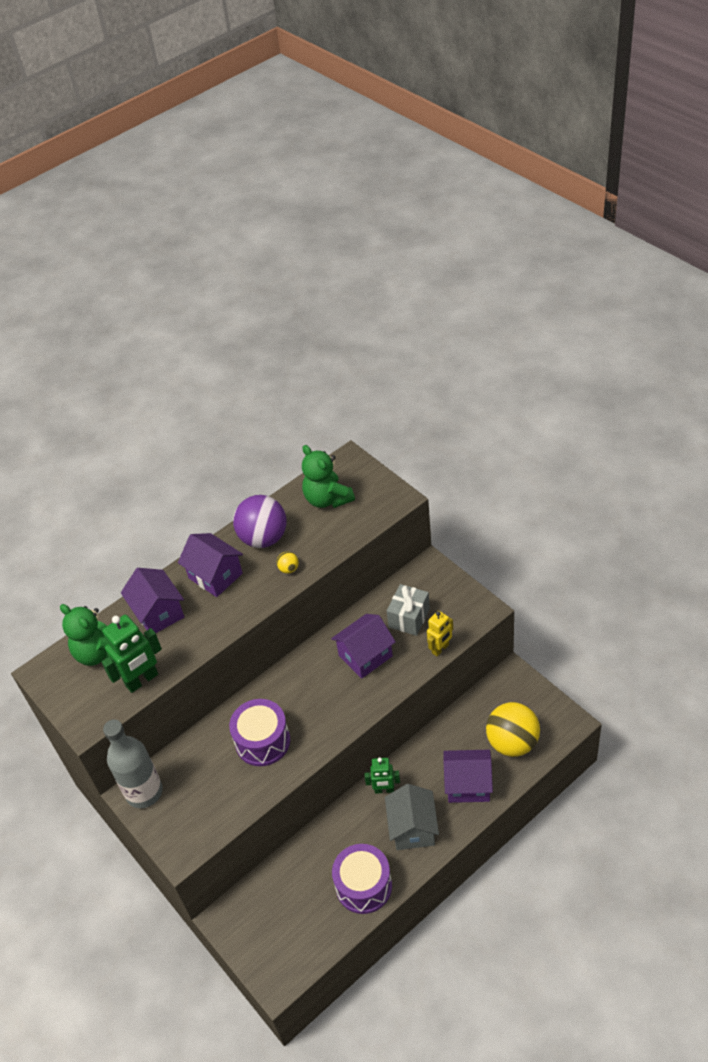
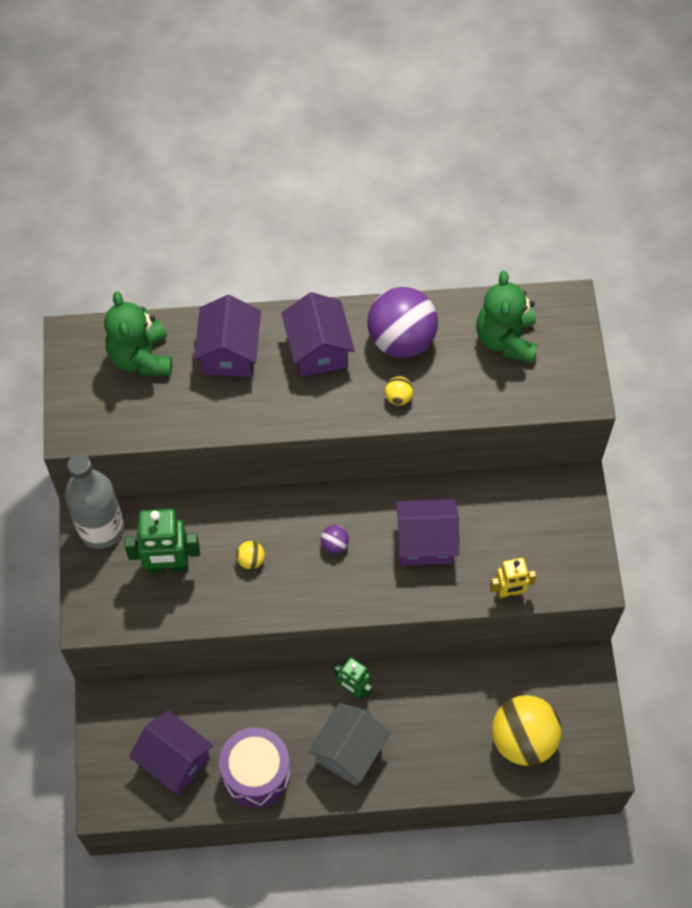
camera: 30 degrees right, 15 degrees up
green robot [102,615,162,693] -> green robot moved to [124,509,200,573]
purple drum [229,699,290,766] -> yellow ball [236,541,265,569]
grey gift [387,584,430,636] -> none
purple house [443,750,493,803] -> purple house moved to [129,710,213,795]
none -> purple ball [321,525,349,553]

